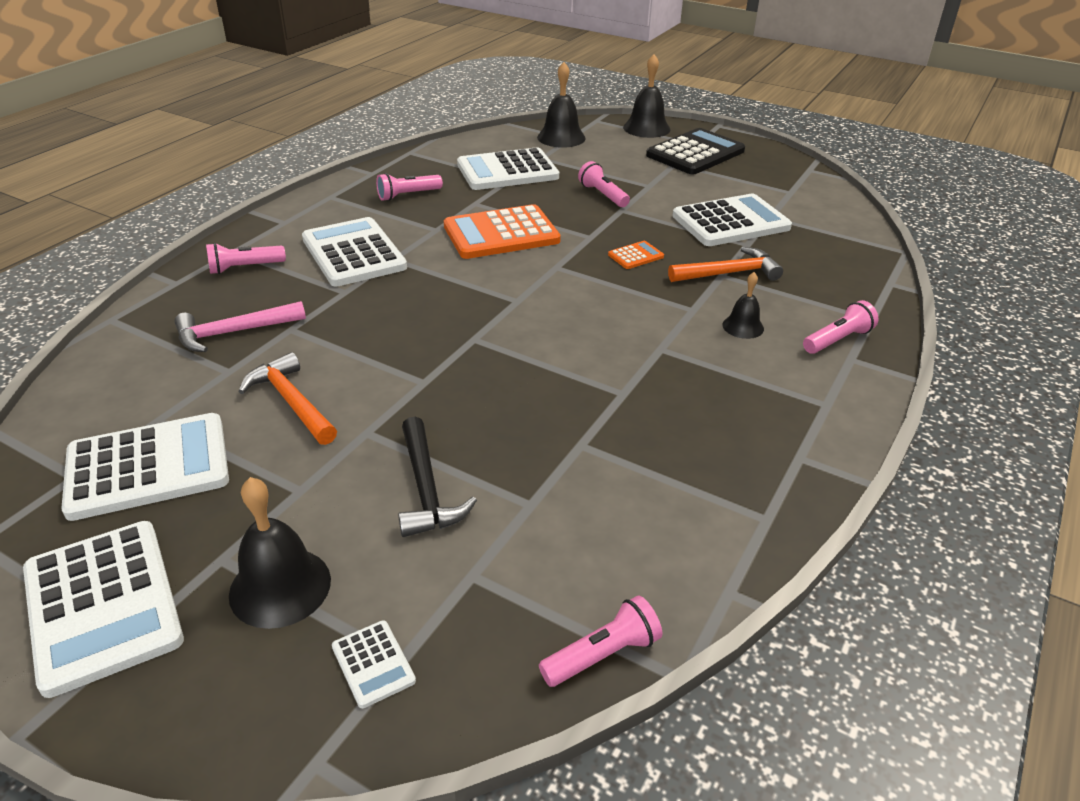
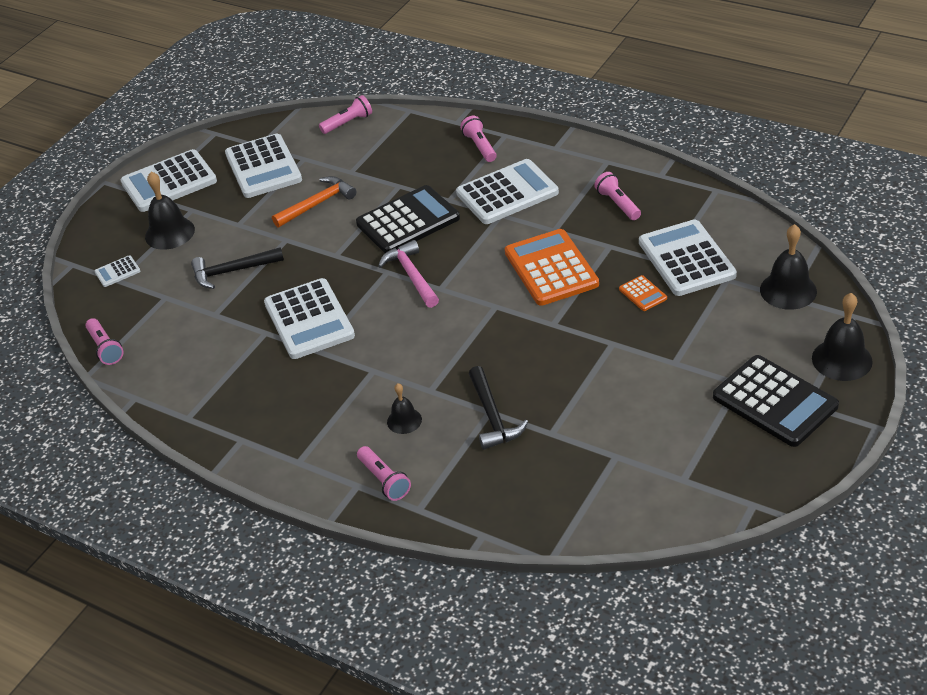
camera: 95 degrees right, 5 degrees up
pink hammer [175,301,306,352] -> pink hammer moved to [378,240,439,308]
pink flashlight [578,161,630,207] -> pink flashlight moved to [319,95,372,134]
orange calculator [608,241,664,269] -> orange calculator moved to [619,275,667,311]
orange hammer [668,247,783,282] -> black hammer [469,366,528,450]
white calculator [672,194,792,246] -> white calculator moved to [264,278,355,359]
none -> black calculator [356,185,460,253]

